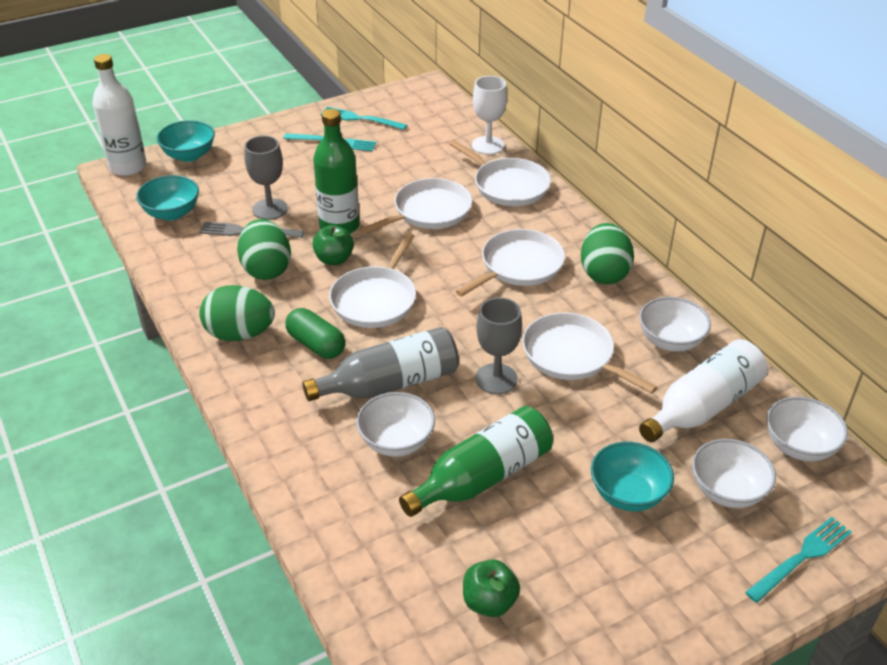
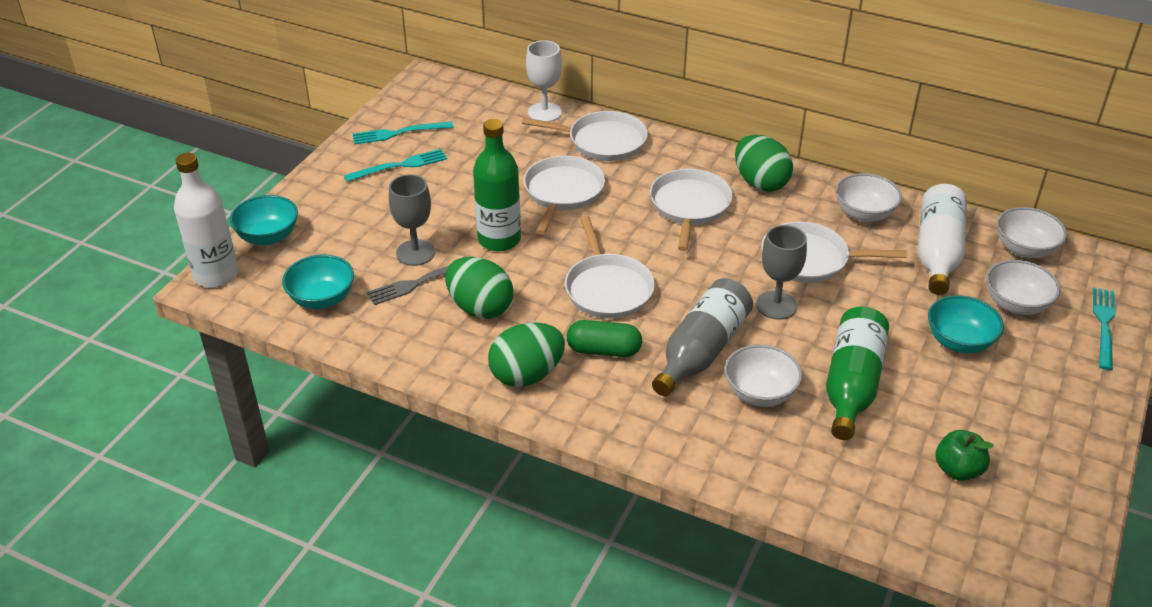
camera: 35 degrees left, 0 degrees up
green apple [312,225,354,265] -> none

